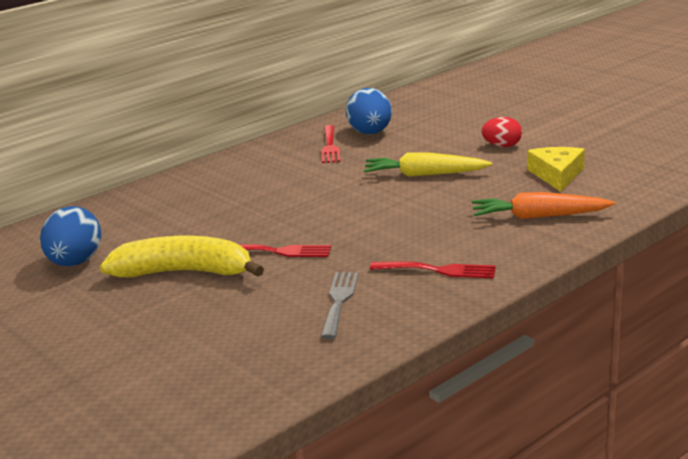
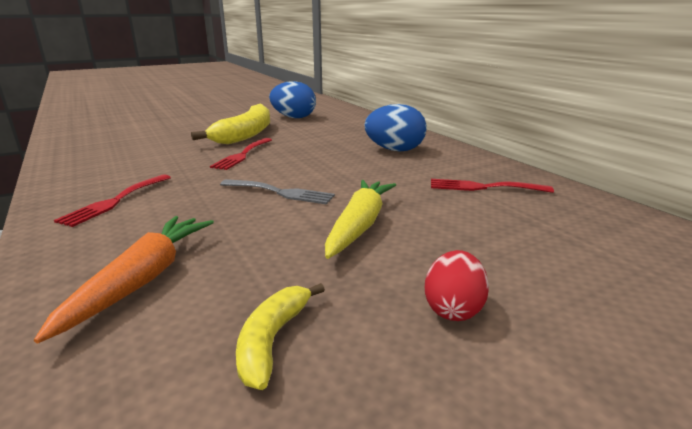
camera: 100 degrees right, 0 degrees up
grey fork [321,272,358,339] -> grey fork moved to [220,179,335,204]
blue egg [346,88,392,134] -> blue egg moved to [364,104,427,151]
yellow cheese [527,147,585,192] -> yellow banana [236,283,325,390]

